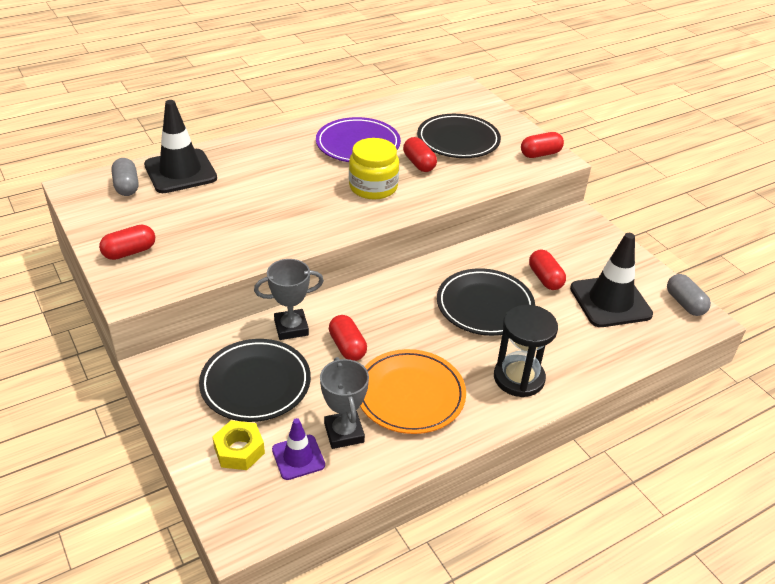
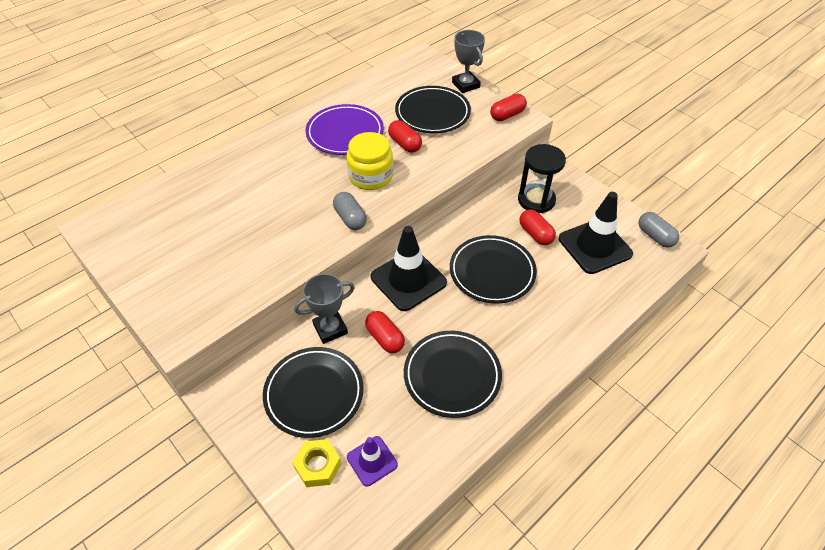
camera: 10 degrees left, 10 degrees up
red capsule [99,225,155,260] -> none
grey capsule [111,158,138,196] -> grey capsule moved to [333,192,367,230]
black traffic cone [144,100,217,193] -> black traffic cone moved to [371,226,447,311]
grey trophy [320,357,369,449] -> grey trophy moved to [452,30,485,93]
orange plate [360,349,466,434] -> black plate [404,331,502,418]
black hourglass [494,304,558,397] -> black hourglass moved to [518,144,566,213]

